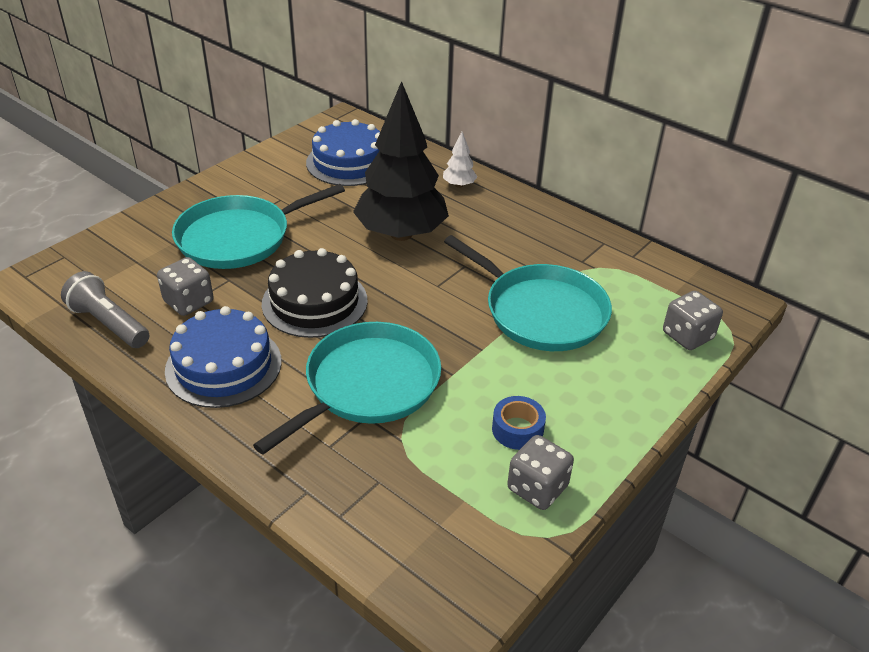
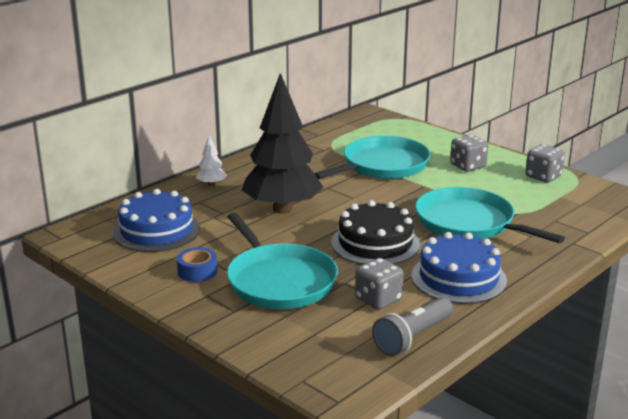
camera: 85 degrees left, 15 degrees down
blue tape [492,396,546,450] -> blue tape moved to [177,247,218,282]
grey dice [663,291,723,350] -> grey dice moved to [450,135,488,172]

